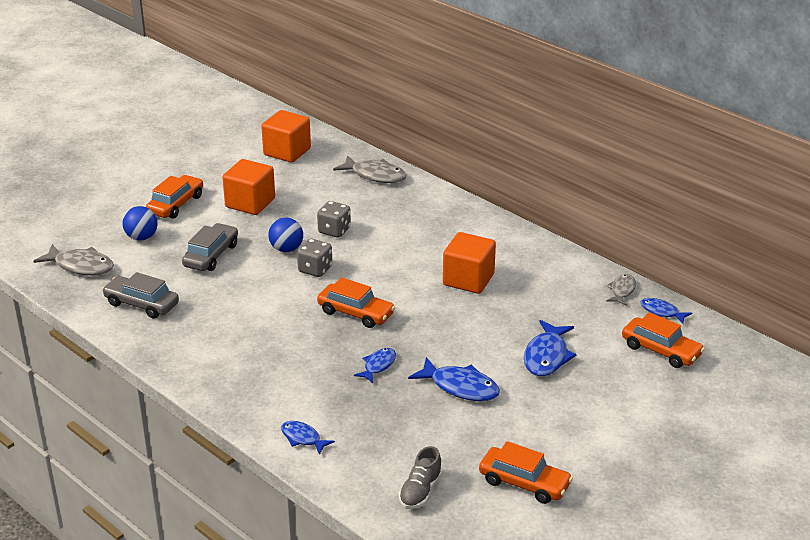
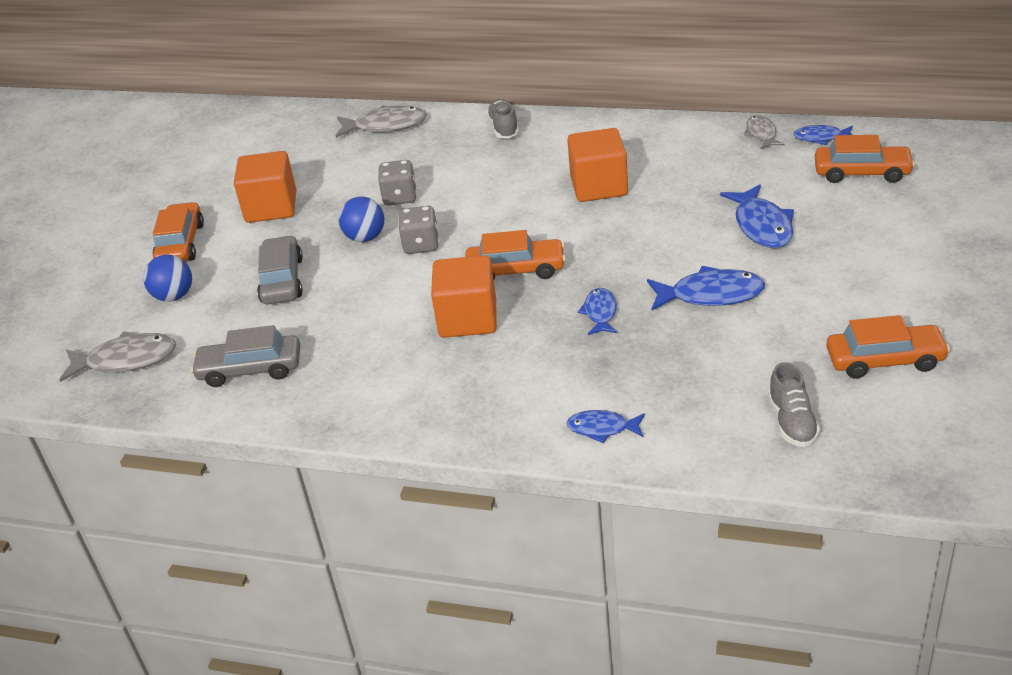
camera: 25 degrees left, 5 degrees up
orange cube [261,110,311,163] -> orange cube moved to [431,255,497,338]
none -> grey shoe [487,99,519,138]

